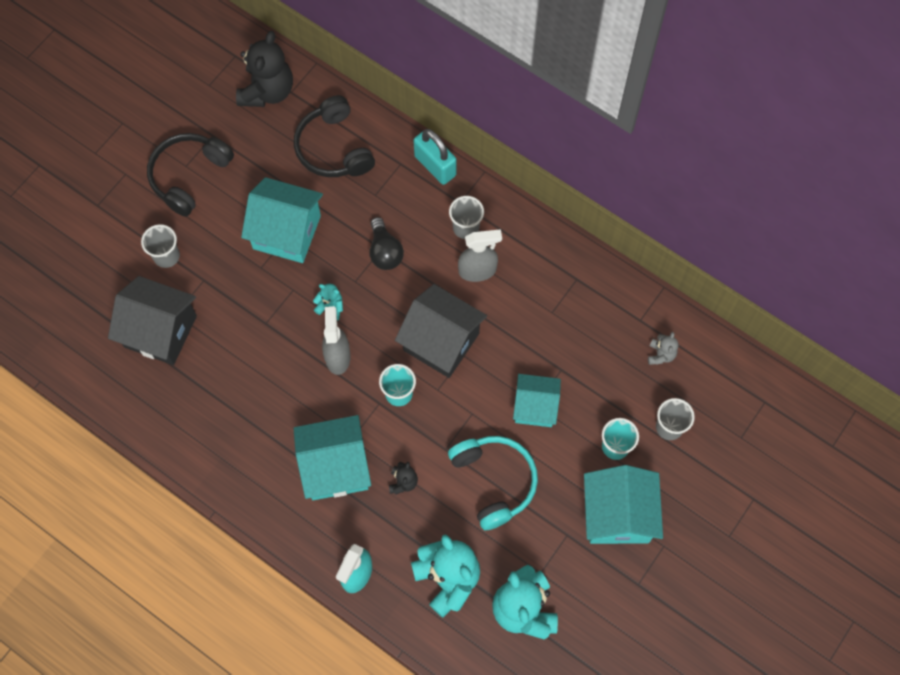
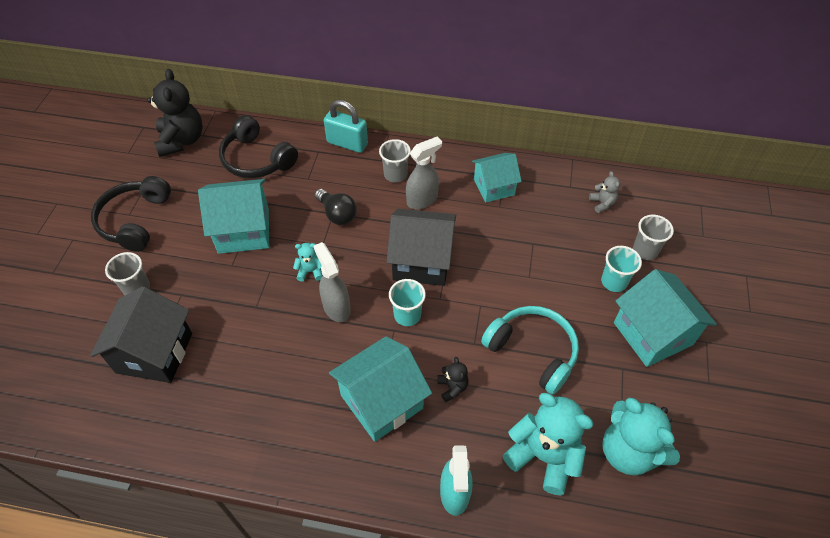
camera: 25 degrees left, 15 degrees down
black house [108,276,197,365] -> black house turned 75 degrees counterclockwise [90,286,192,383]
turquoise house [513,374,561,427] -> turquoise house moved to [472,153,522,203]

